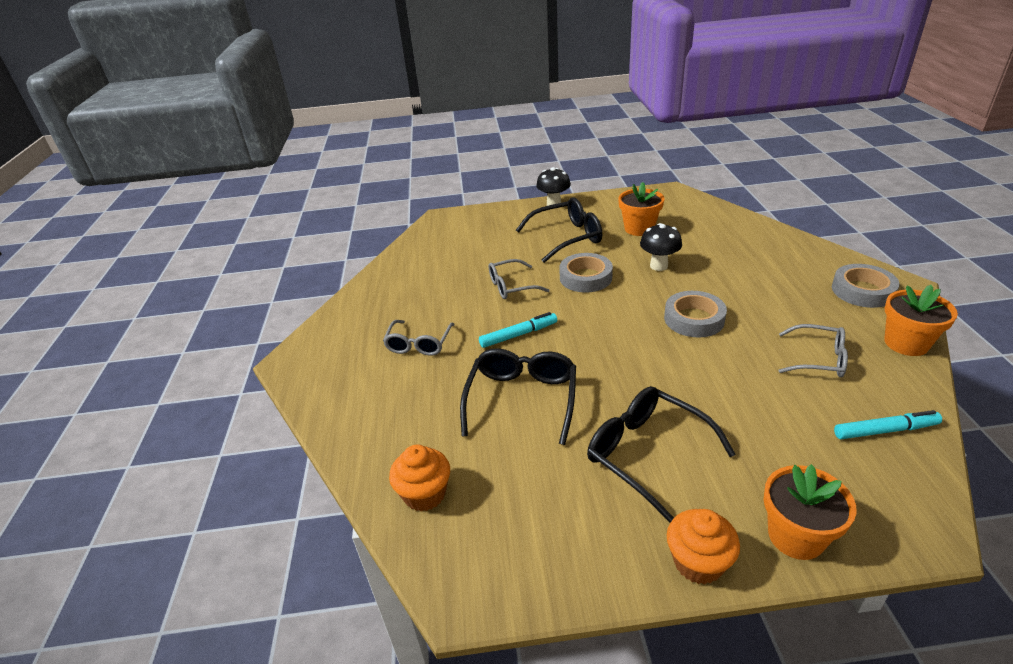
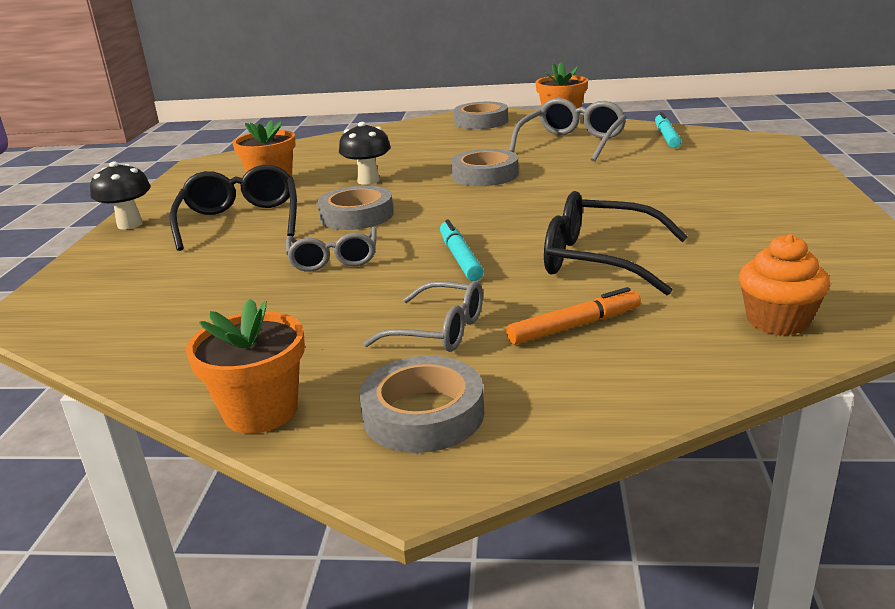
camera: 80 degrees left, 10 degrees down
black glasses [587,386,736,523] -> none
orange cupcake [667,509,740,584] -> none
orange flower pot [763,464,856,560] -> orange flower pot moved to [186,298,305,434]
grey glasses [778,324,848,377] -> grey glasses [509,98,626,162], size x1.51
none -> grey tape [359,356,484,453]
none -> orange marker [506,287,641,345]

